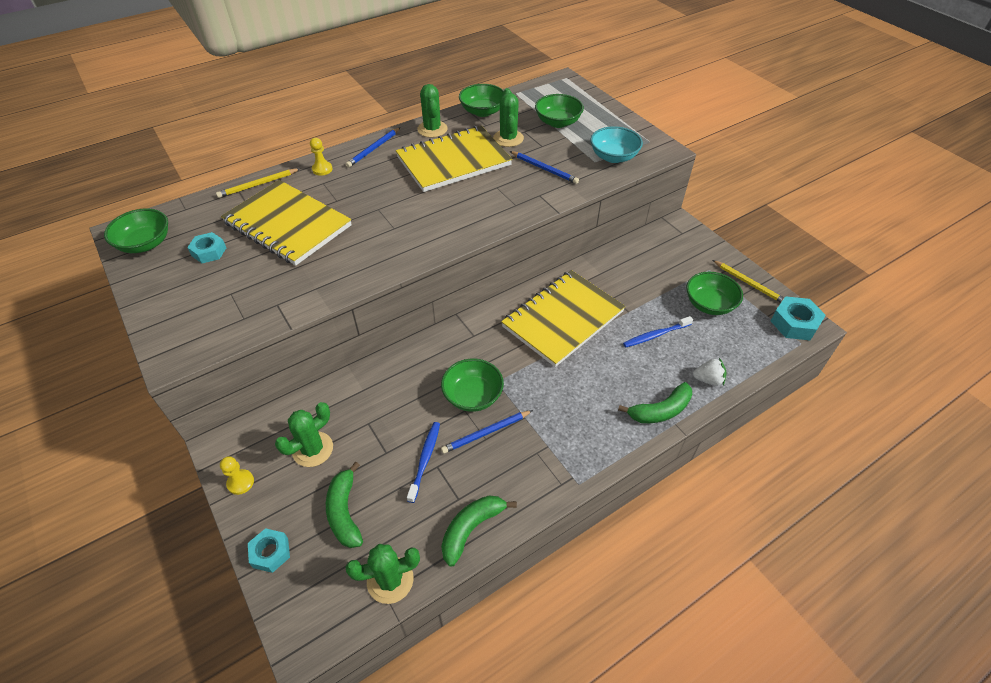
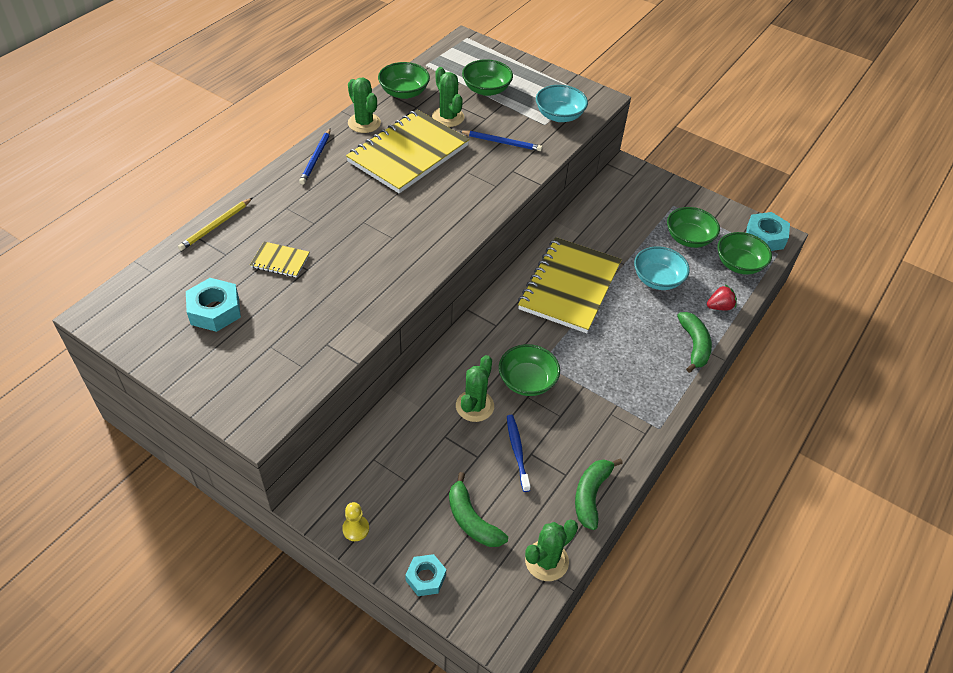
camera: 25 degrees left, 0 degrees up
green bowl [104,208,168,253] -> green bowl moved to [718,232,772,275]
turquoise nut [187,232,226,263] -> turquoise nut [186,278,241,332], size x1.50
yellow notebook [221,180,352,266] -> yellow notebook [250,242,310,278], size x0.42
green cactus [275,402,333,467] -> green cactus moved to [456,355,494,422]
yellow pawn [310,138,332,176] -> none
blue pencil [441,410,533,454] -> none
green banana [618,382,692,423] -> green banana turned 45 degrees counterclockwise [677,312,712,373]
blue toothbrush [623,316,693,347] -> turquoise bowl [634,246,690,290]
white strawberry [693,358,727,386] -> red strawberry [707,285,737,310]
yellow pencil [713,260,784,303] -> none

